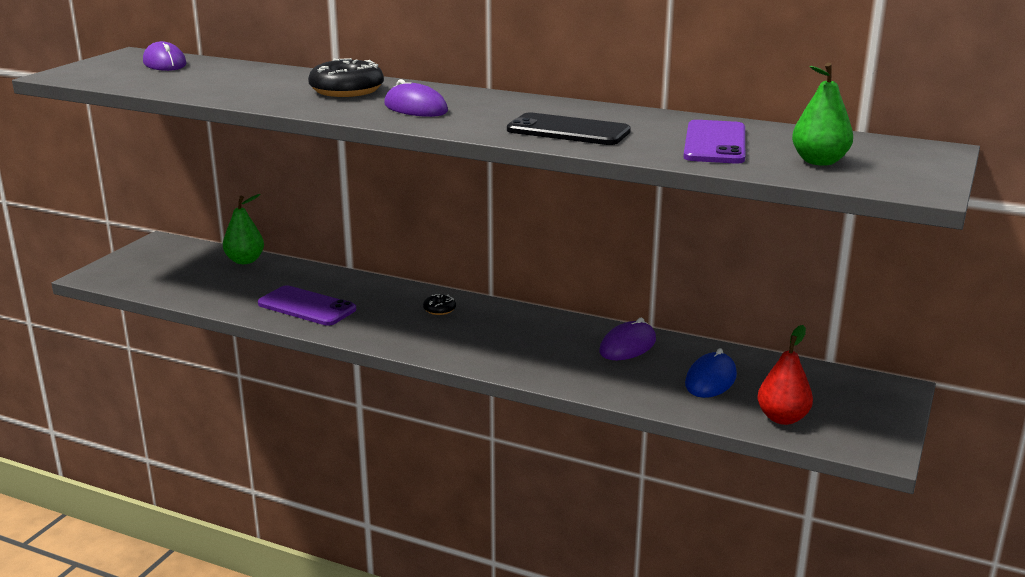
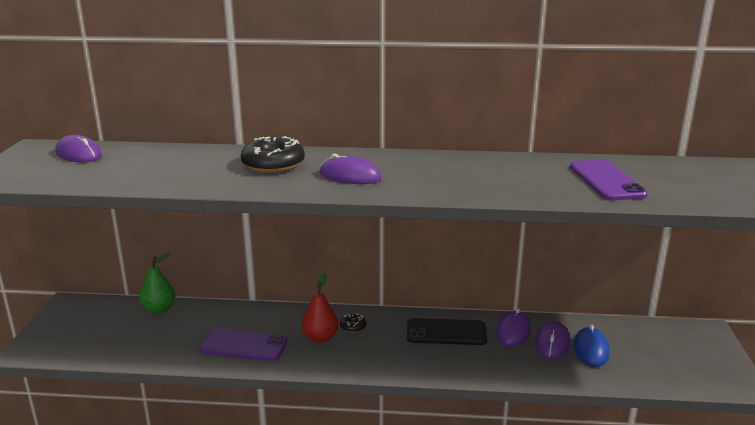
camera: 20 degrees left, 0 degrees up
black phone [507,112,631,145] -> black phone moved to [407,318,487,345]
red pear [757,325,813,425] -> red pear moved to [301,273,339,343]
green pear [792,63,853,166] -> none
none -> purple mouse [535,321,570,359]

